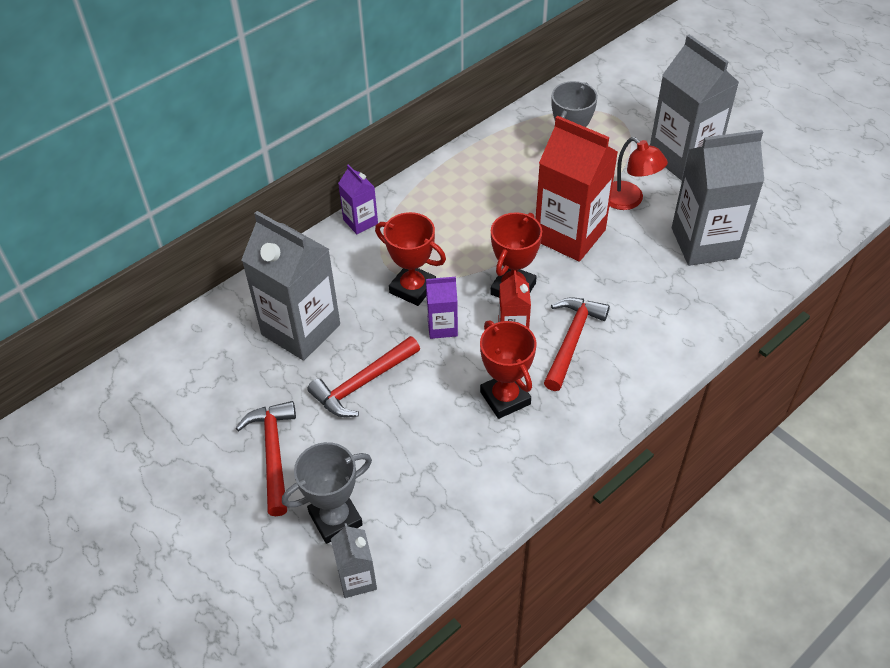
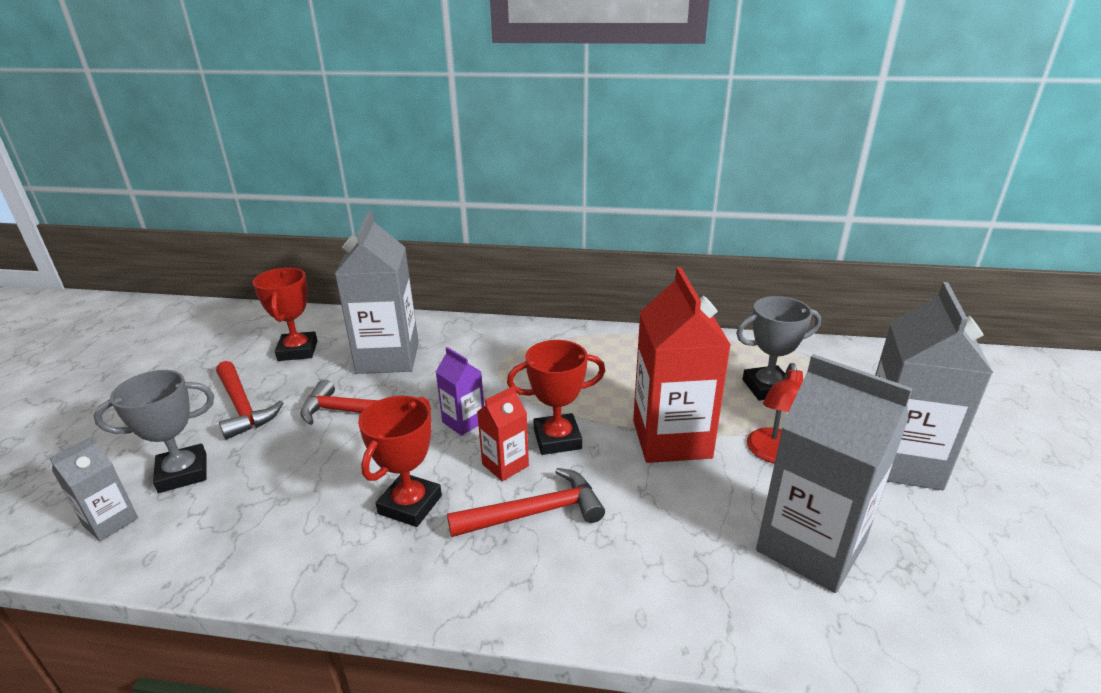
camera: 50 degrees right, 20 degrees down
red hammer [236,401,296,516] -> red hammer turned 105 degrees clockwise [216,361,283,440]
grey trophy [282,442,372,544] -> grey trophy turned 45 degrees counterclockwise [94,370,214,493]
purple carton [338,164,378,234] -> none
red trophy [375,212,446,306] -> red trophy moved to [252,268,318,361]

